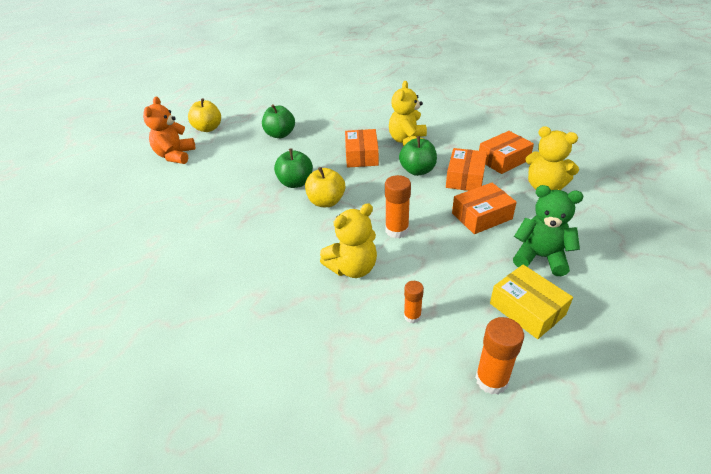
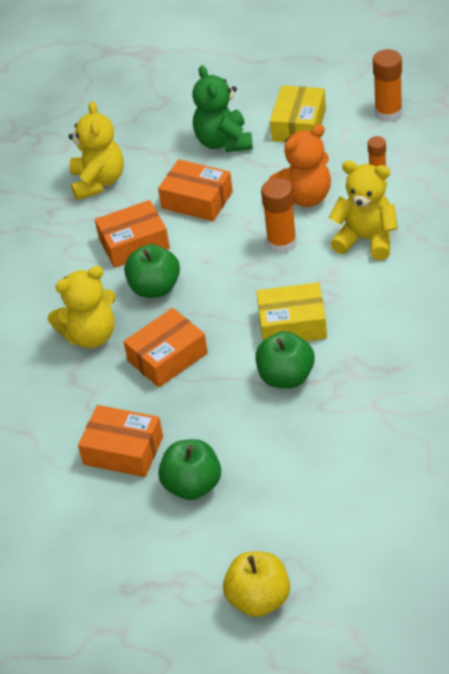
camera: 125 degrees left, 5 degrees up
orange teddy bear [143,97,196,164] -> orange teddy bear moved to [269,124,331,207]
yellow apple [305,167,345,207] -> yellow box [256,282,327,341]
orange box [479,131,534,174] -> orange box moved to [78,405,163,477]

